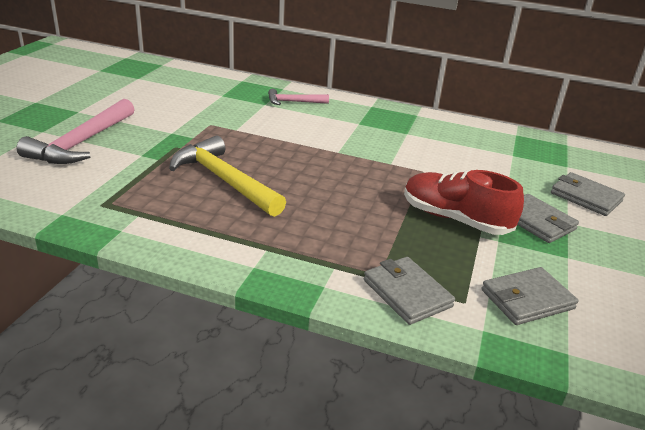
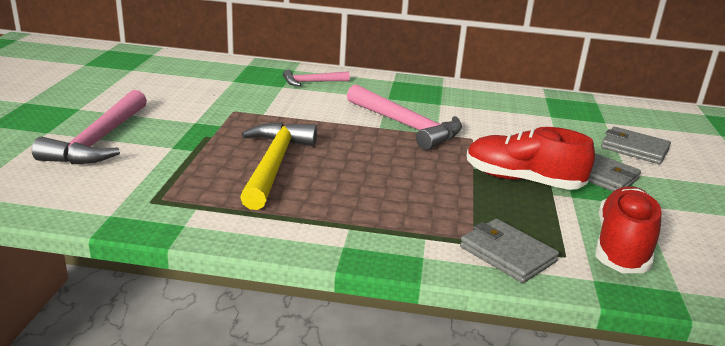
camera: 10 degrees left, 5 degrees down
yellow hammer [169,136,286,217] -> yellow hammer turned 60 degrees clockwise [240,122,317,210]
grey wallet [482,267,579,325] -> red shoe [596,186,662,273]
none -> pink hammer [347,84,462,150]

